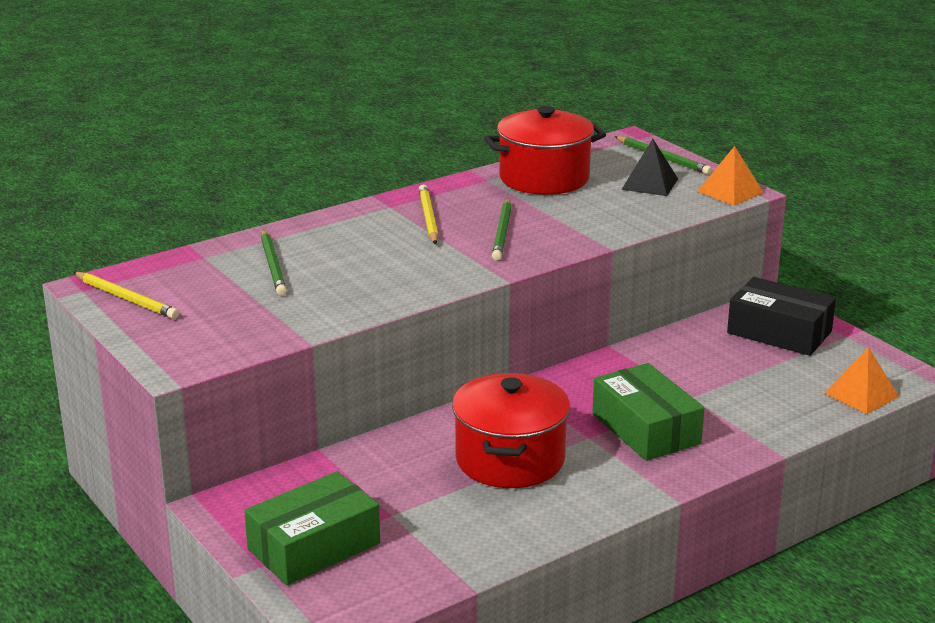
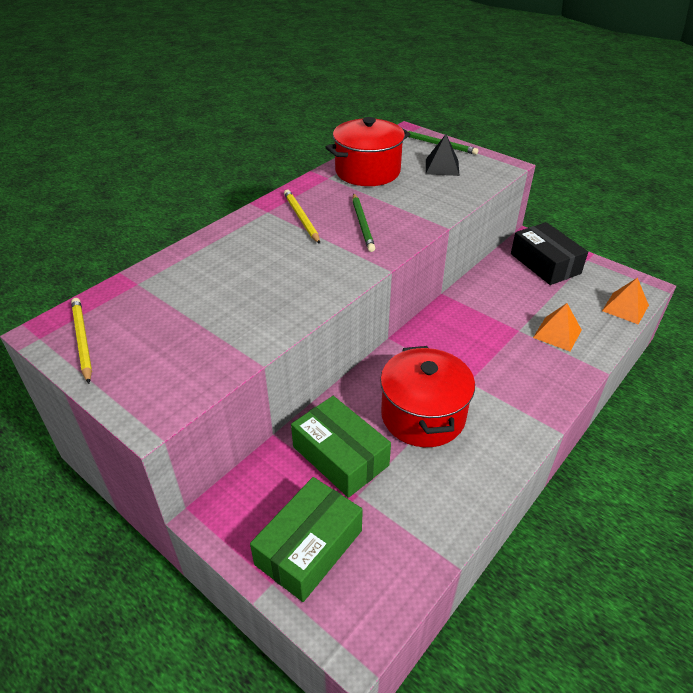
camera: 15 degrees left, 15 degrees up
yellow pencil [73,272,179,319] -> yellow pencil turned 135 degrees counterclockwise [71,298,92,384]
green pencil [261,230,287,296] -> none
green box [592,363,704,461] -> green box moved to [291,396,391,498]
orange pyramid [697,146,764,206] -> orange pyramid moved to [533,303,582,351]
black box [727,277,836,356] -> black box turned 45 degrees clockwise [511,222,588,285]

